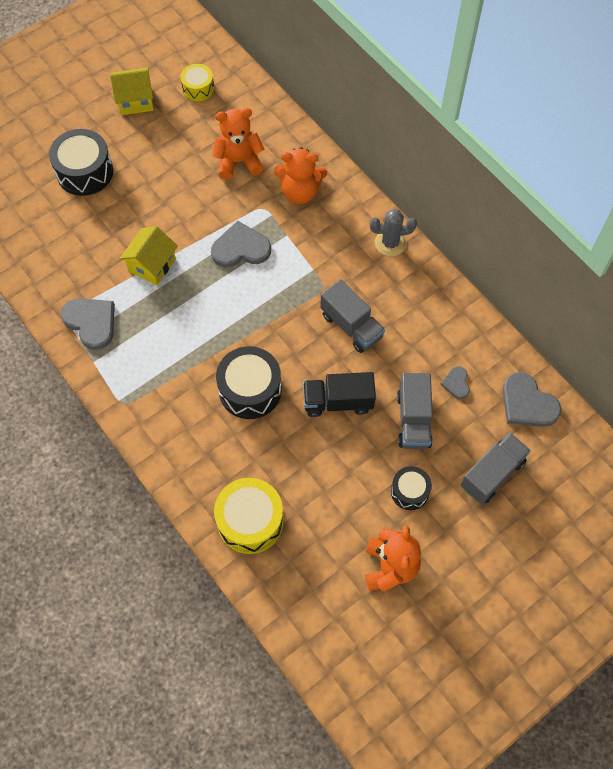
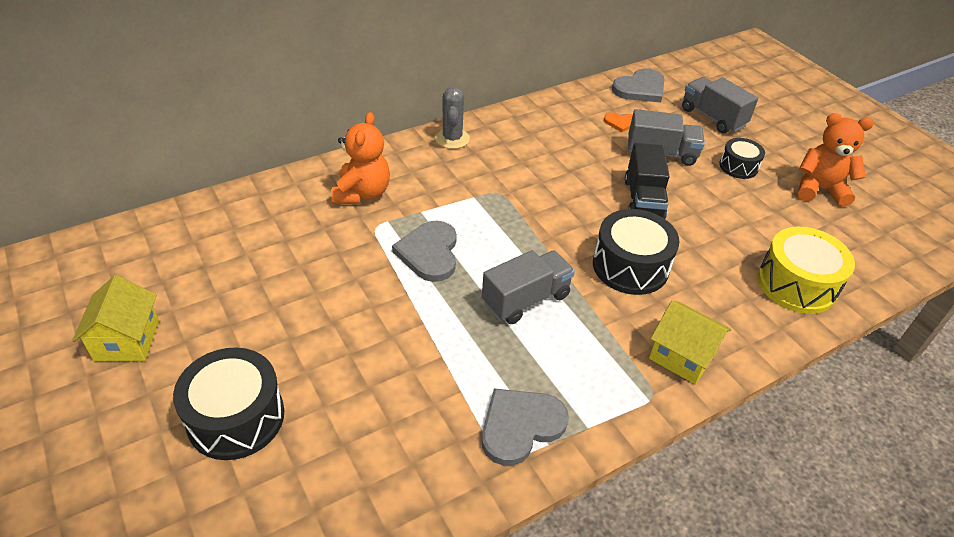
camera: 85 degrees left, 20 degrees down
yellow house [119,226,178,285] -> yellow house moved to [649,301,731,384]
yellow drum [181,64,214,101] -> none
orange teddy bear [212,108,265,179] -> none
grey truck [320,279,385,353] -> grey truck moved to [482,250,575,324]
grey heart [440,366,470,399] -> orange heart [604,112,633,132]

